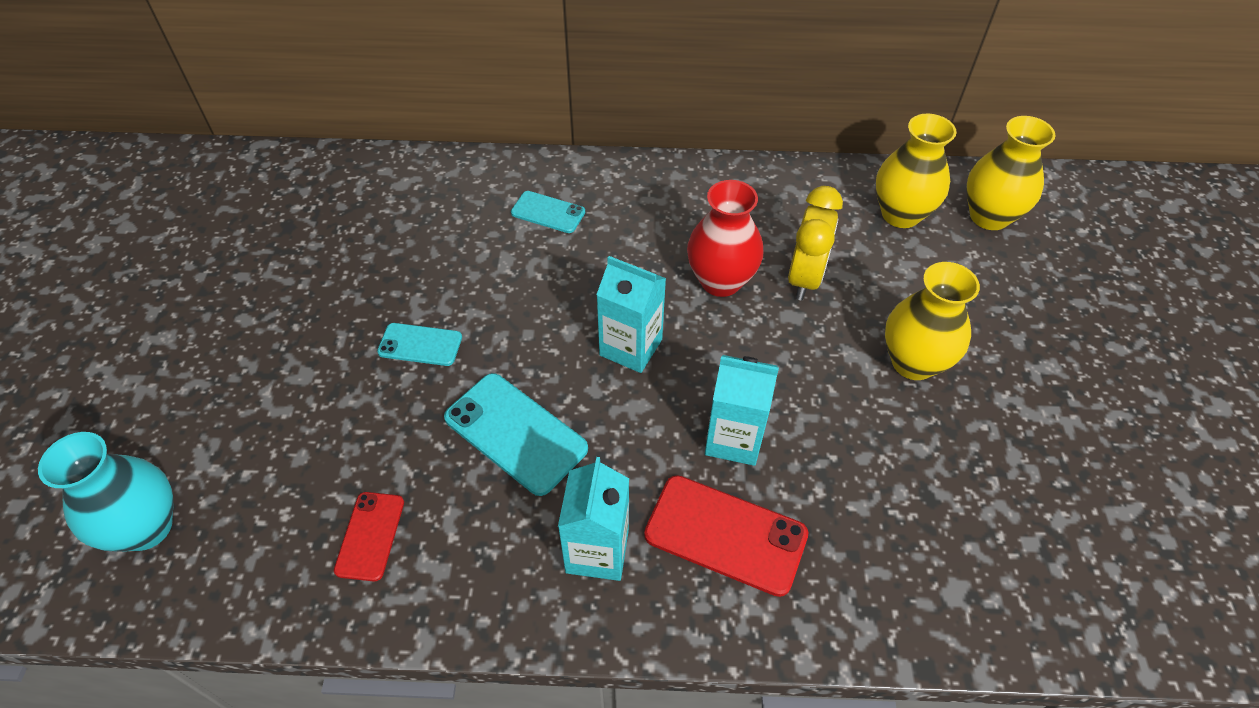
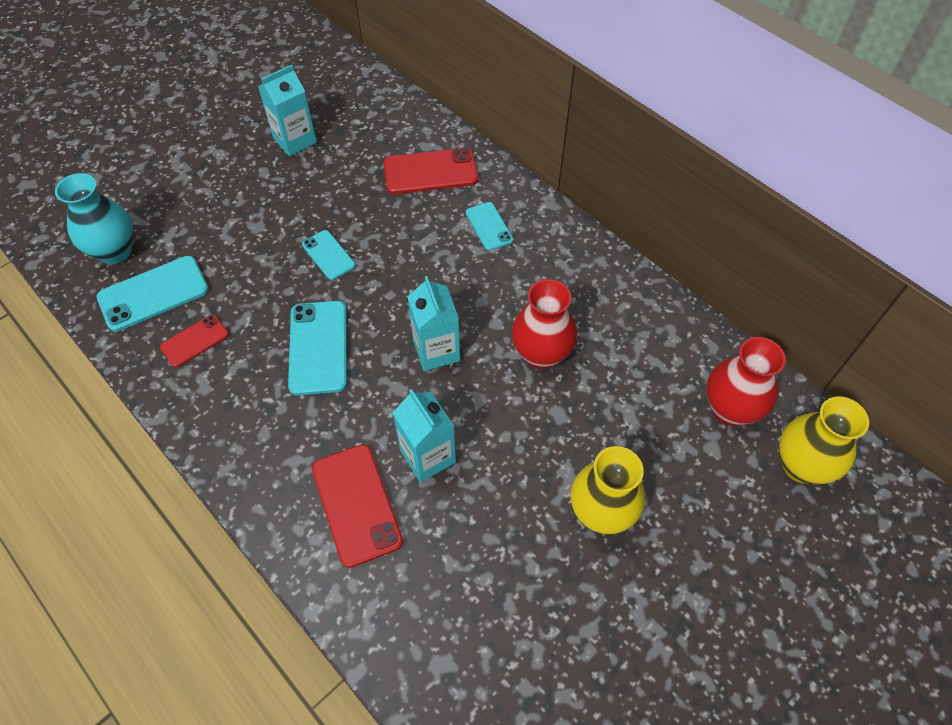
camera: 45 degrees right, 5 degrees up
turquoise carton [558,457,629,581] -> turquoise carton moved to [258,65,317,156]
yellow clock [788,186,843,300] -> none
yellow vase [876,114,956,228] -> red vase [706,337,786,426]
none -> turquoise phone [97,256,209,332]
none -> red phone [383,148,478,194]

